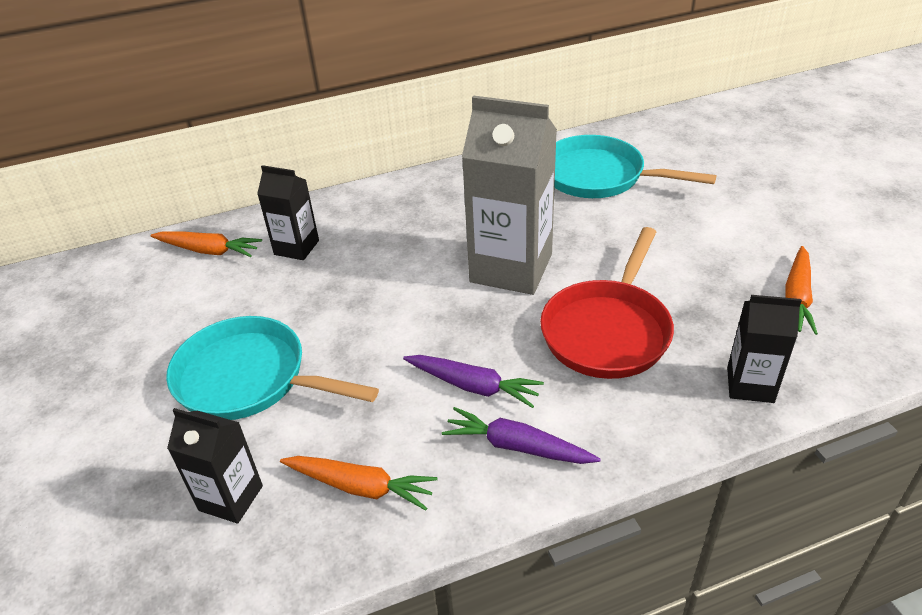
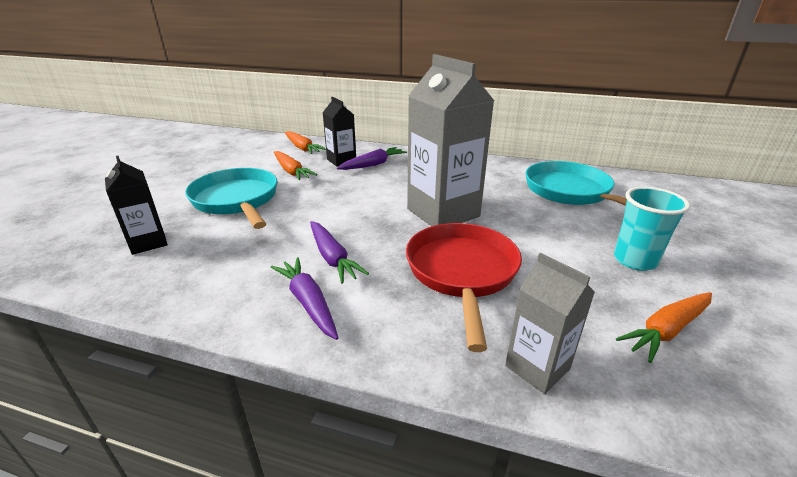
camera: 35 degrees right, 10 degrees down
orange carrot [280,456,437,511] -> orange carrot moved to [274,151,317,180]
red pan [540,227,674,379] -> red pan turned 120 degrees clockwise [406,223,522,352]
black carton [727,295,802,403] -> grey carton [505,253,595,394]
none -> purple carrot [337,147,407,170]
none -> turquoise cup [614,186,690,271]

